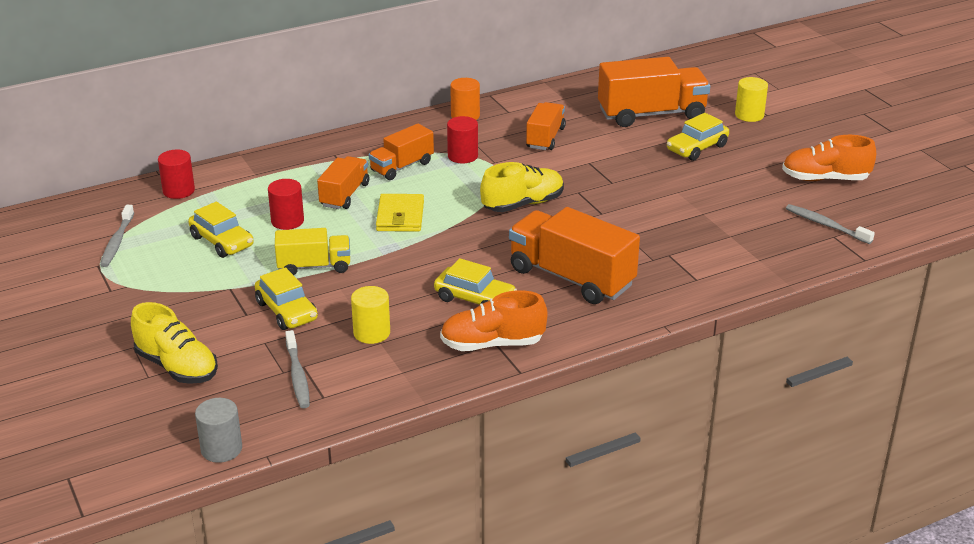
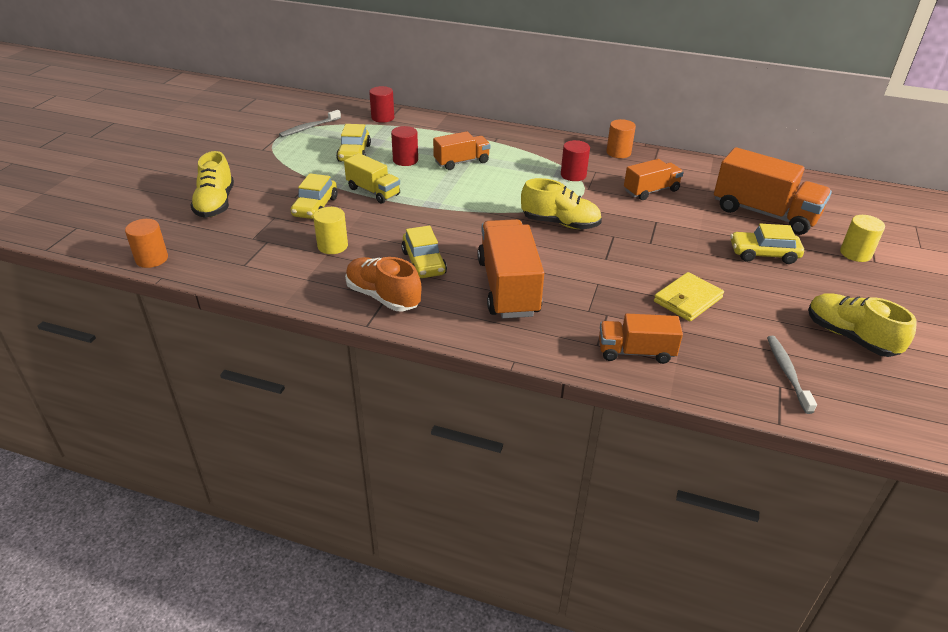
camera: 45 degrees right, 5 degrees up
grey cylinder [195,398,242,463] -> orange cylinder [125,219,168,268]
grey toothbrush [285,330,310,408] -> none
orange truck [369,124,434,180] -> orange truck moved to [599,314,683,364]
yellow wallet [376,194,424,232] -> yellow wallet moved to [654,272,724,321]
orange shoe [782,135,876,181] -> yellow shoe [808,293,917,357]

